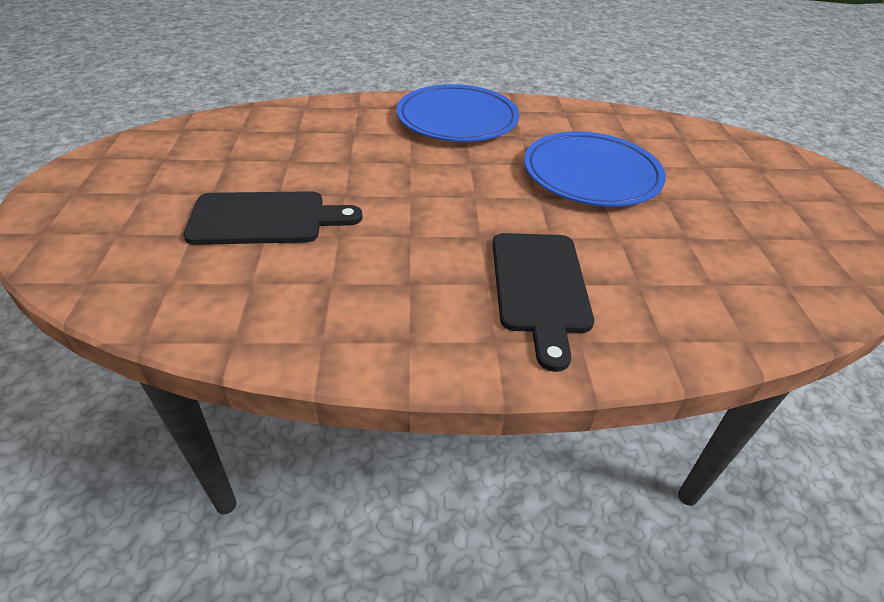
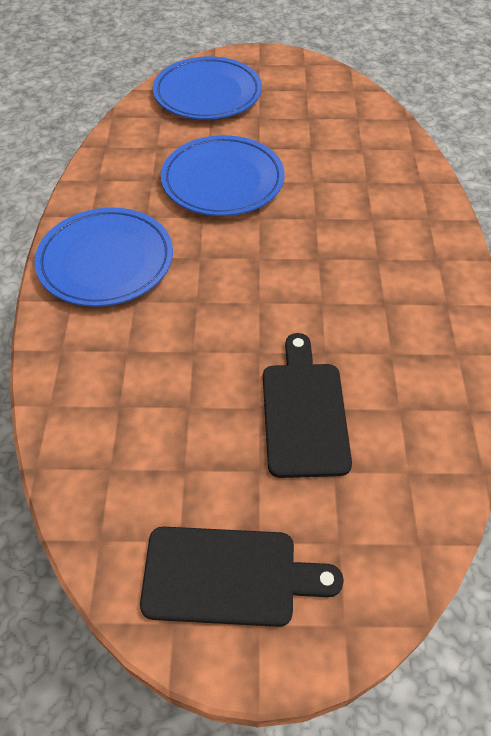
camera: 85 degrees left, 10 degrees up
black cutting board [493,233,594,372] -> black cutting board moved to [140,526,344,627]
none -> blue plate [153,56,262,120]

